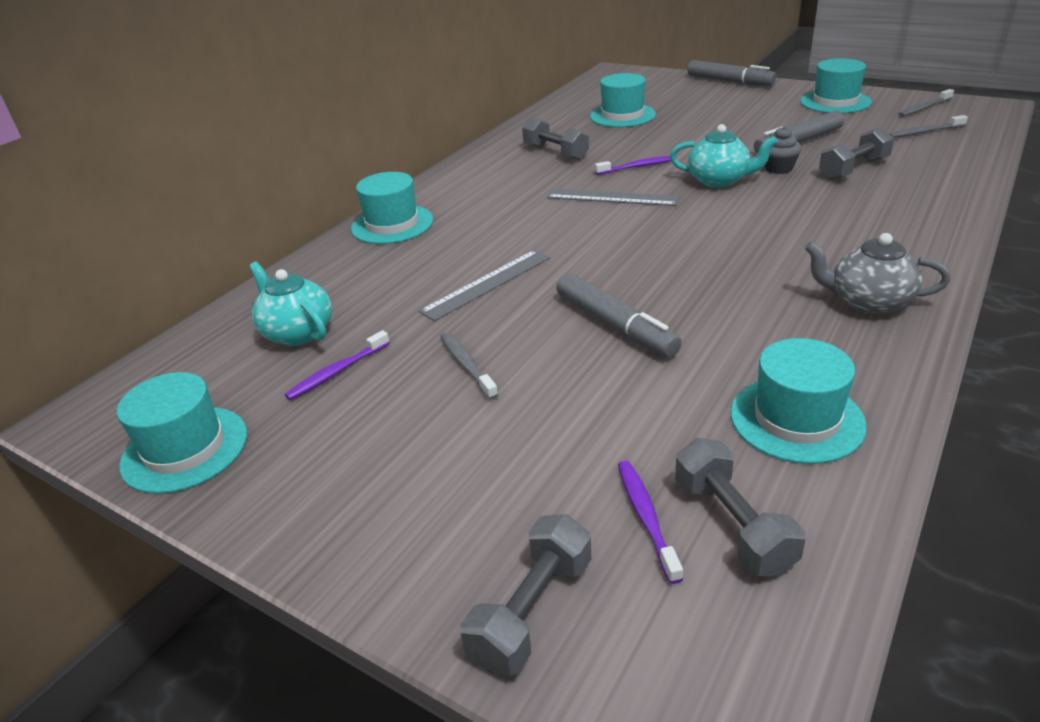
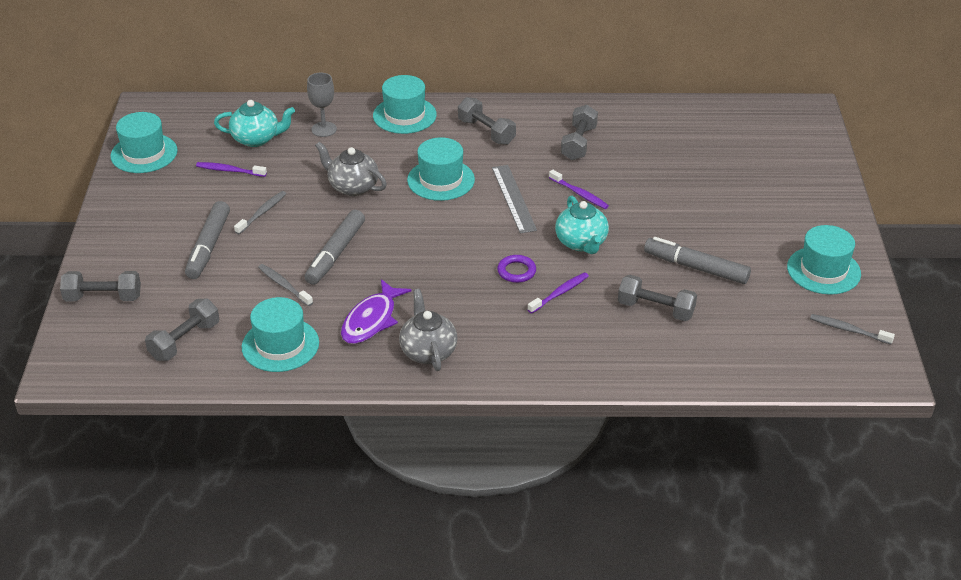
camera: 55 degrees right, 5 degrees up
turquoise teapot [249,262,332,346] -> turquoise teapot turned 75 degrees clockwise [214,100,295,147]
grey ruler [419,250,550,321] -> grey teapot [315,142,387,196]
turquoise hat [590,73,656,127] -> turquoise hat moved to [407,137,475,201]
purple toothbrush [618,461,683,584] -> purple toothbrush moved to [528,272,589,314]
grey marker [688,60,776,86] -> grey marker moved to [185,201,230,279]
grey cupcake [765,126,802,174] -> none
grey toothbrush [890,115,968,137] -> grey toothbrush moved to [258,264,313,306]
none -> grey goblet [307,72,337,137]
none -> purple fish [341,279,411,344]
none -> grey dumbbell [458,97,516,145]
none -> purple ring [497,255,536,283]

